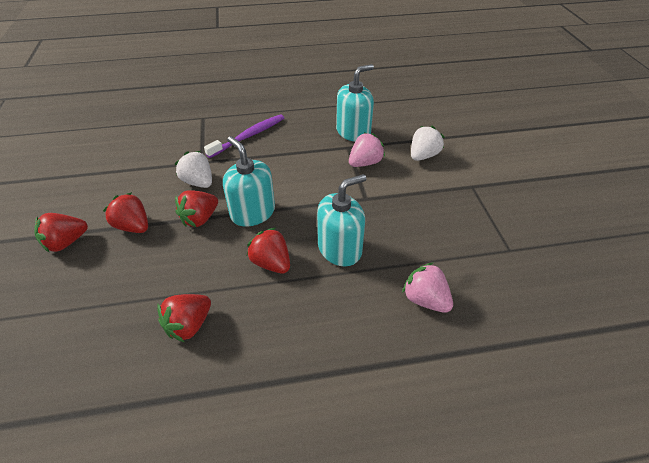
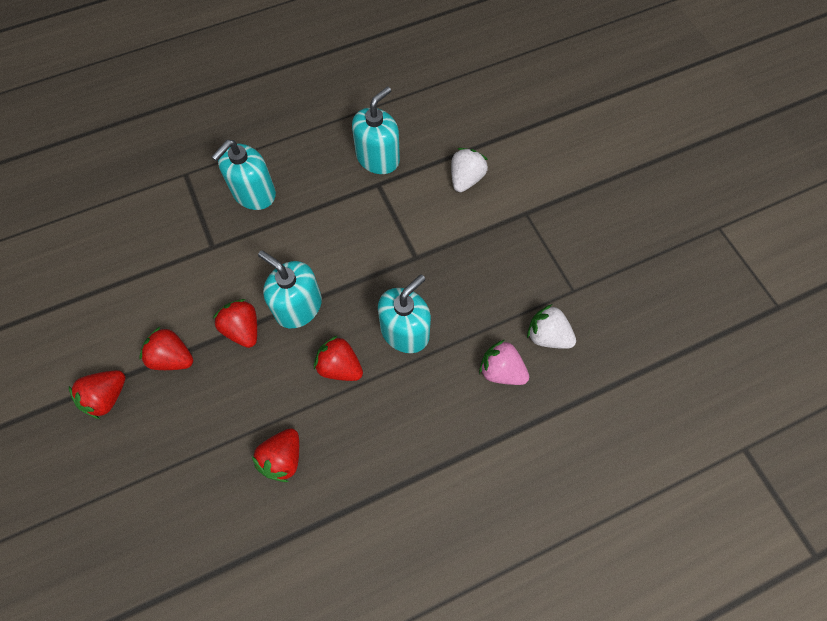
camera: 15 degrees left, 20 degrees up
white strawberry [175,151,212,188] -> white strawberry moved to [527,304,576,349]
red strawberry [175,190,218,227] -> red strawberry turned 120 degrees clockwise [212,299,257,348]
purple toothbrush [204,114,284,158] -> turquoise soap dispenser [212,140,276,210]
pink strawberry [349,132,385,167] -> none

